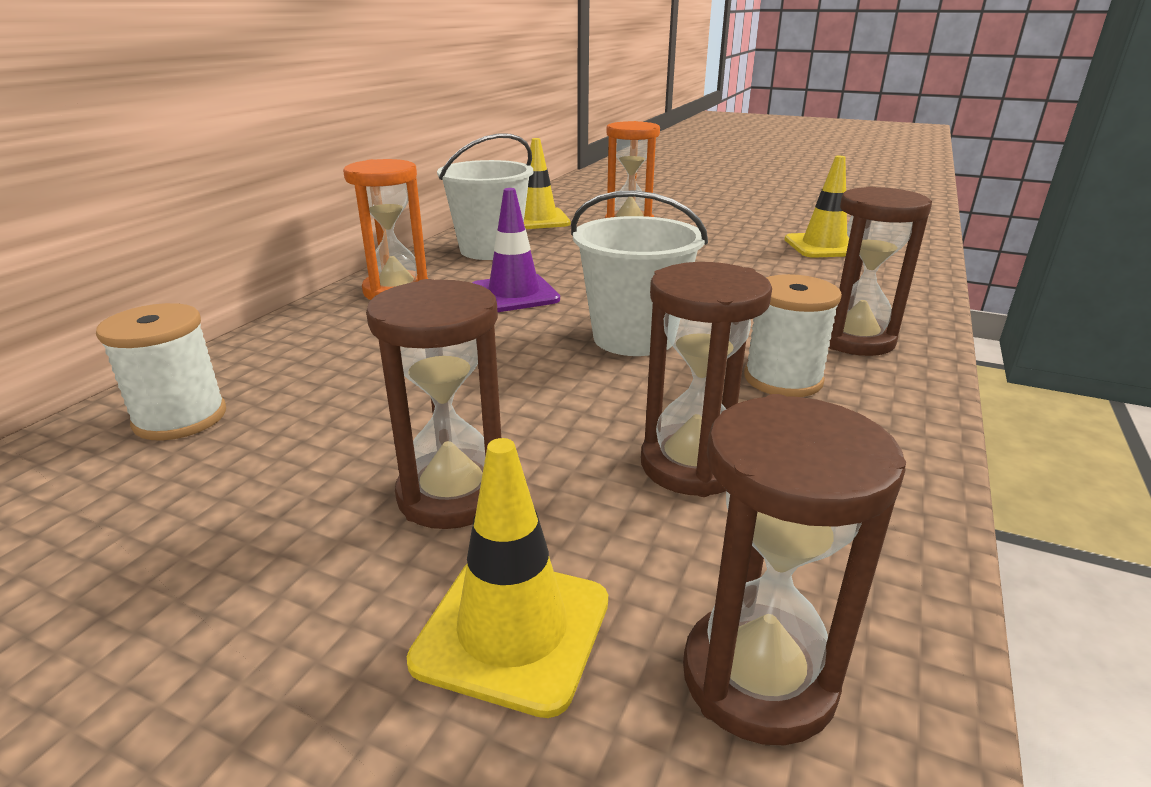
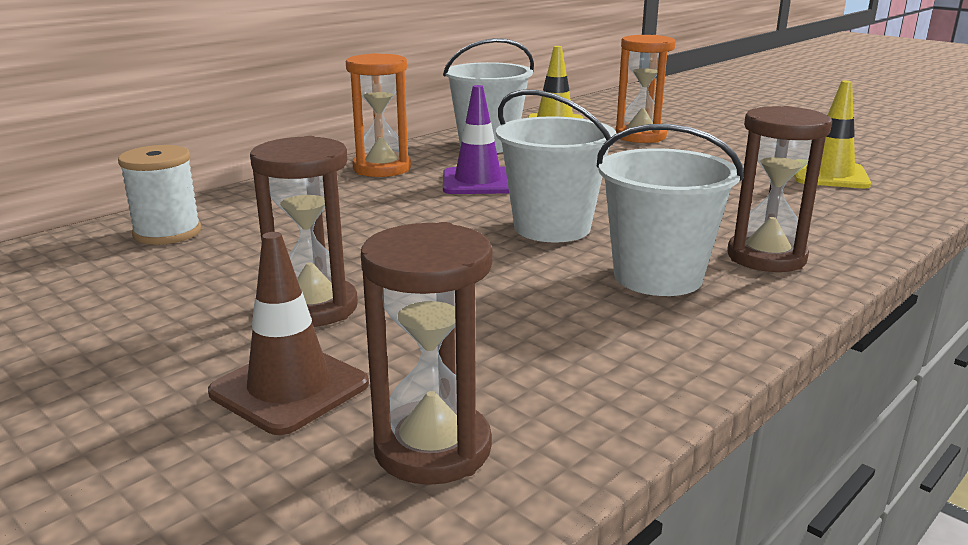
camera: 20 degrees right, 5 degrees down
yellow traffic cone [407,438,608,718] -> brown traffic cone [208,232,369,435]
brown hourglass [641,262,772,497] -> none
white spool [744,274,842,397] -> white bucket [596,124,743,296]

